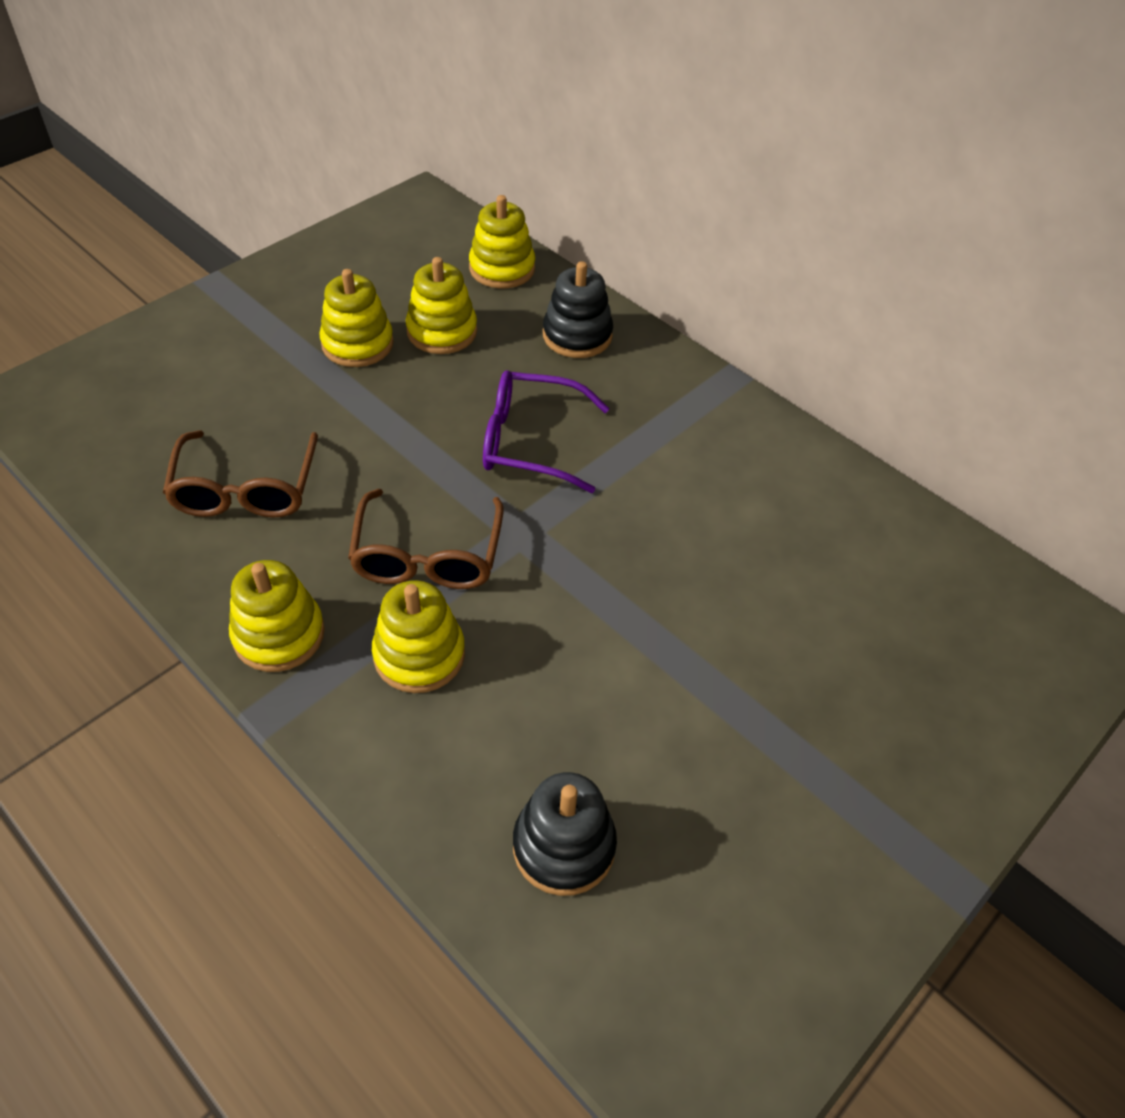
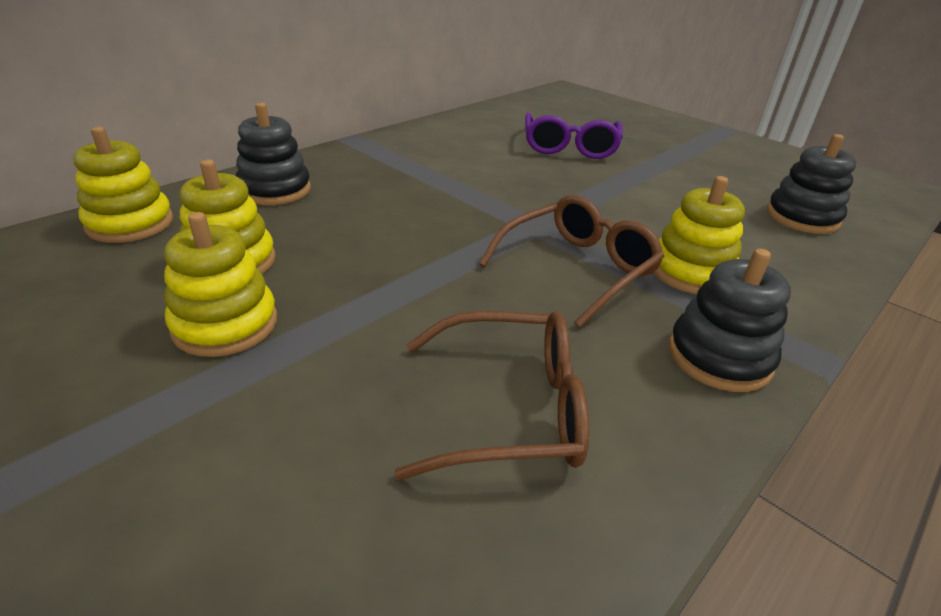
camera: 90 degrees left, 15 degrees down
yellow stacking toy [229,560,325,672] -> black stacking toy [669,249,791,392]
brown glasses [348,489,504,589] -> brown glasses turned 45 degrees counterclockwise [479,195,664,327]
purple glasses [483,370,610,493] -> purple glasses moved to [525,113,623,159]

